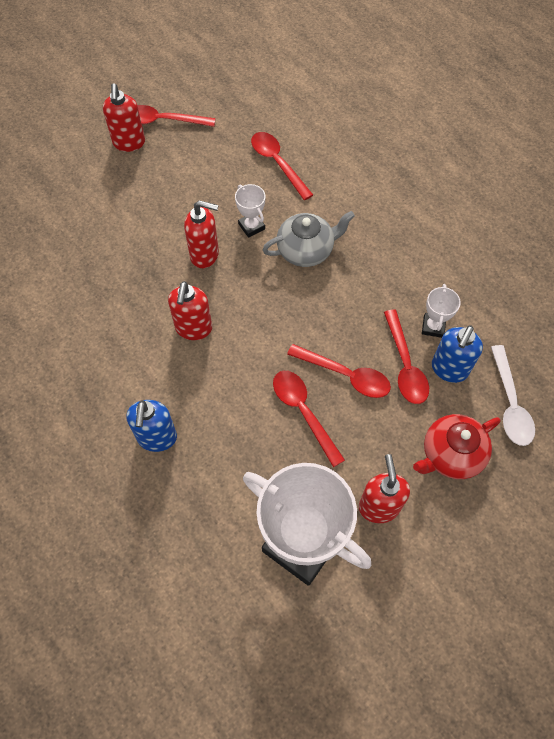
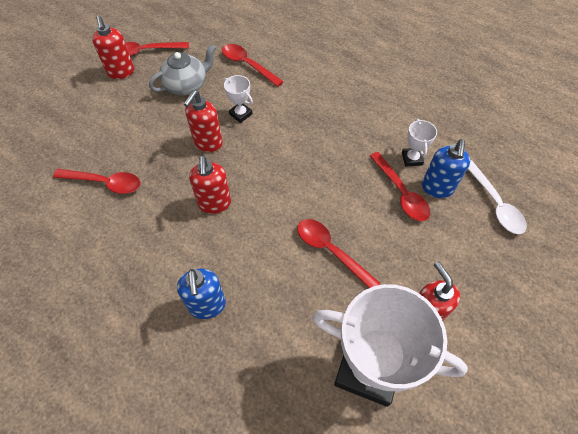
camera: 15 degrees left, 5 degrees down
red soap dispenser [184,200,219,268] -> red soap dispenser turned 120 degrees clockwise [184,90,223,152]
grey teapot [262,211,355,267] -> grey teapot moved to [149,44,216,95]
red spoon [287,344,391,398] -> red spoon moved to [53,169,141,194]
red teapot [413,414,500,479] -> none

